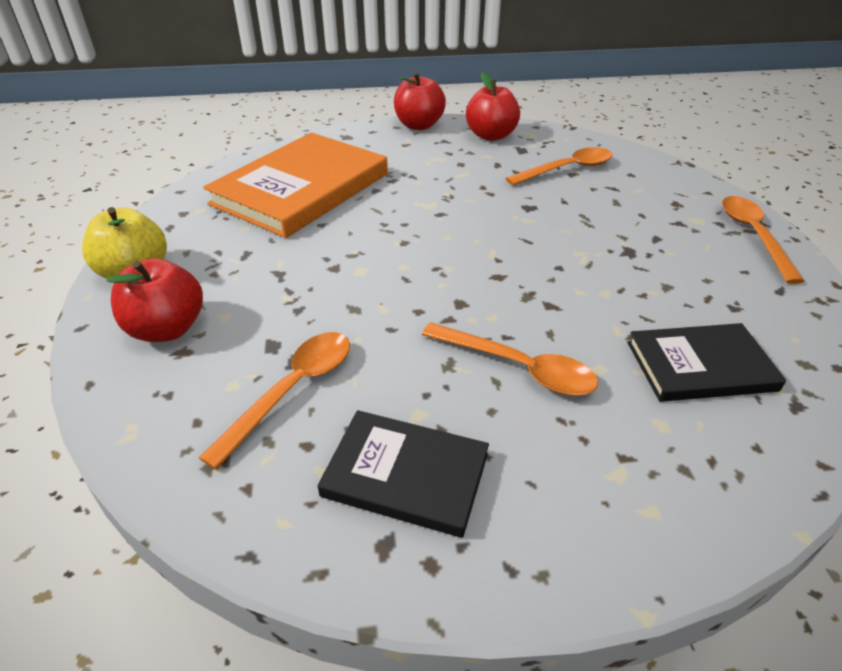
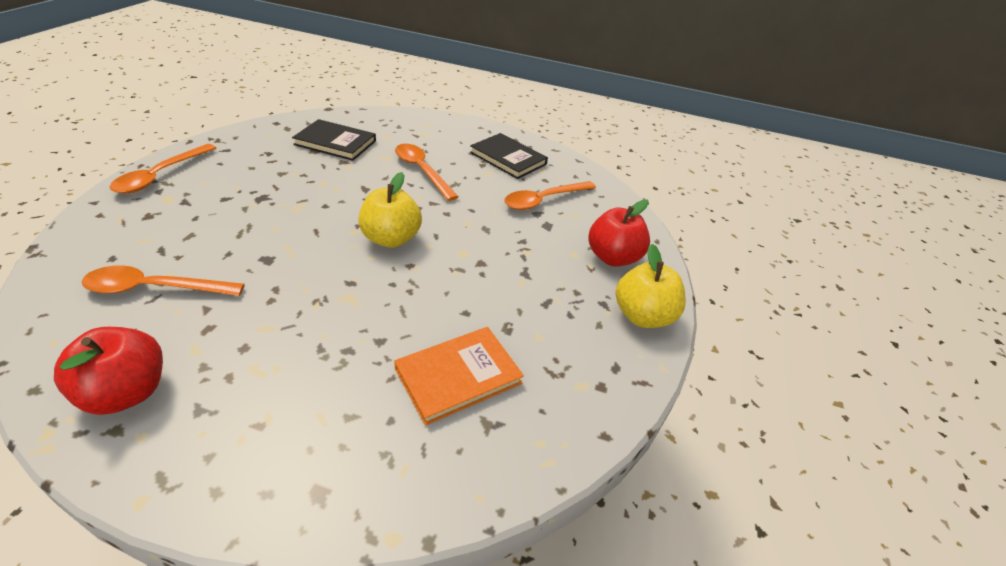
camera: 160 degrees left, 0 degrees up
orange book [203,133,388,238] -> orange book [394,327,524,425], size x0.56
red apple [394,72,446,130] -> none
none -> yellow apple [358,172,422,248]

